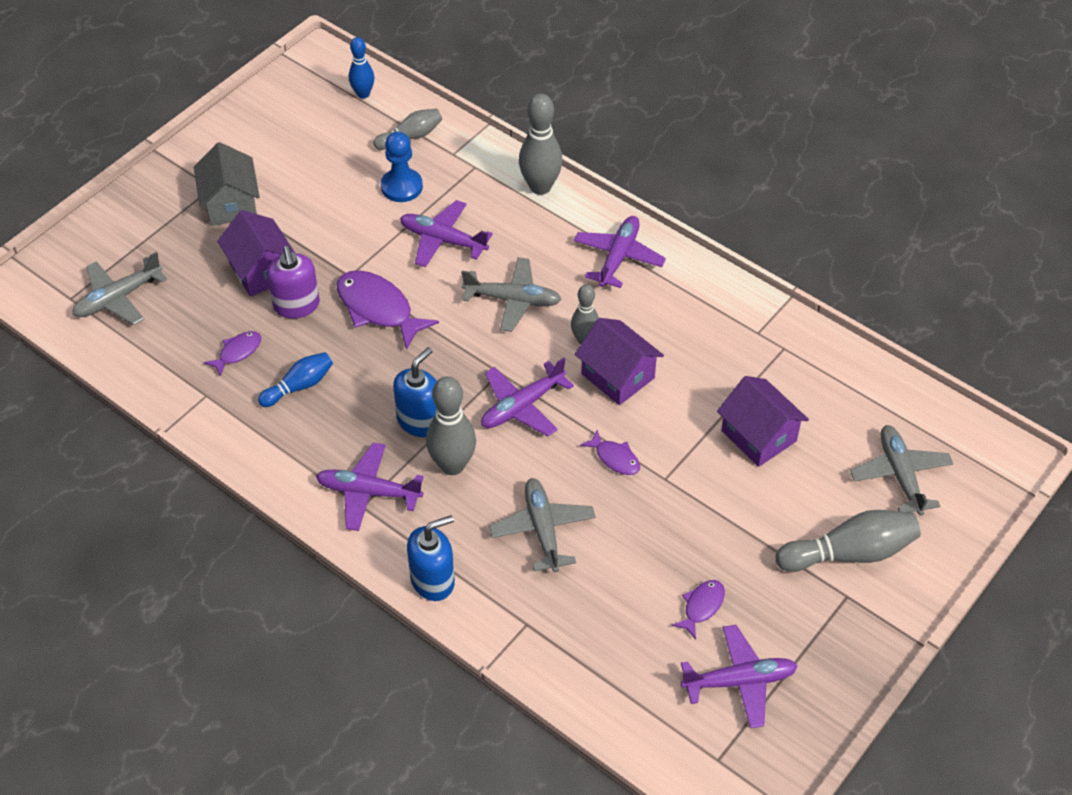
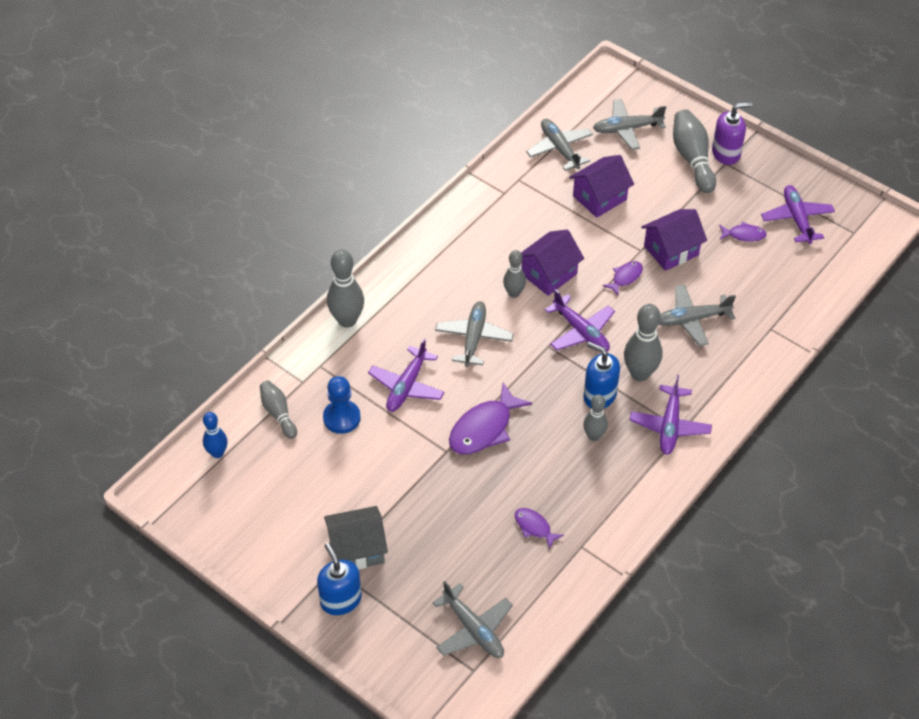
camera: 90 degrees left, 0 degrees up
purple house [217,210,295,297] -> purple house moved to [641,209,707,271]
blue bowling pin [258,352,333,407] -> none
purple soap dispenser [267,246,320,319] -> purple soap dispenser moved to [712,102,752,165]
blue soap dispenser [407,515,455,601] -> blue soap dispenser moved to [317,543,362,615]
purple plane [574,216,666,288] -> none
purple fish [672,580,725,639] -> purple fish turned 150 degrees clockwise [719,222,767,242]
none -> grey plane [526,119,593,171]
none -> grey bowling pin [583,394,608,441]

